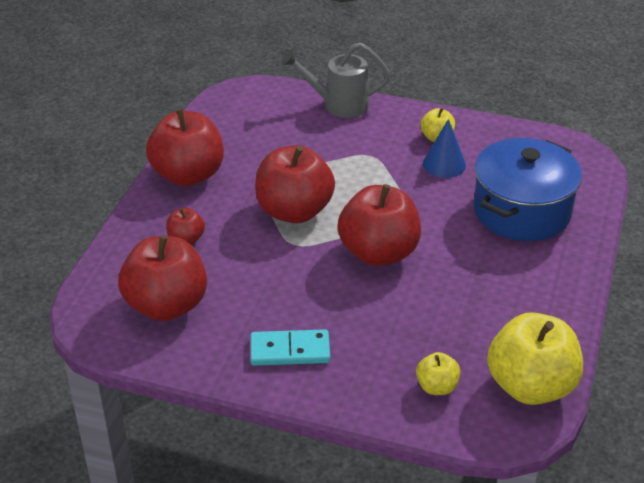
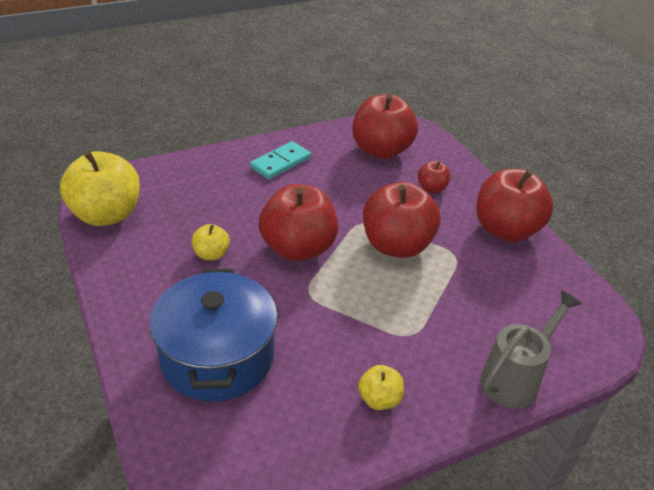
camera: 135 degrees right, 0 degrees up
yellow apple [416,352,461,395] -> yellow apple moved to [191,224,230,260]
blue cone [423,119,466,178] -> none

